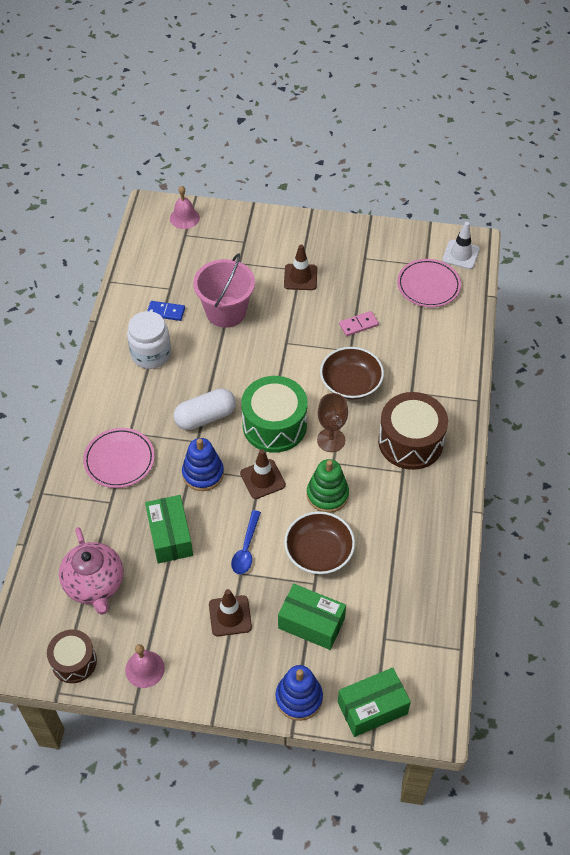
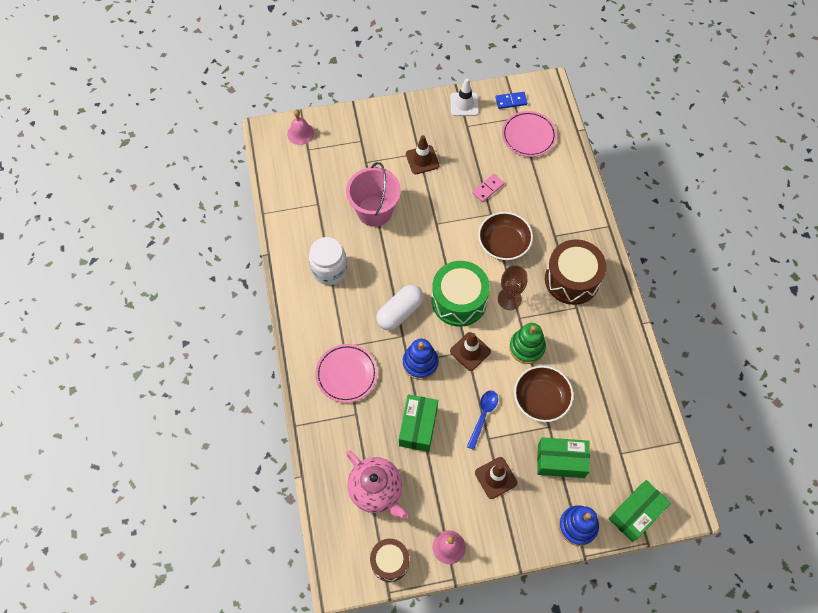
camera: 20 degrees left, 10 degrees up
green box [145,495,193,564] -> green box turned 45 degrees clockwise [399,394,438,452]
blue domino [147,301,185,321] -> blue domino moved to [496,92,527,109]
blue spoon [231,510,261,574] -> blue spoon turned 150 degrees counterclockwise [467,390,498,450]
white traffic cone [442,222,480,269] -> white traffic cone moved to [450,78,479,116]

